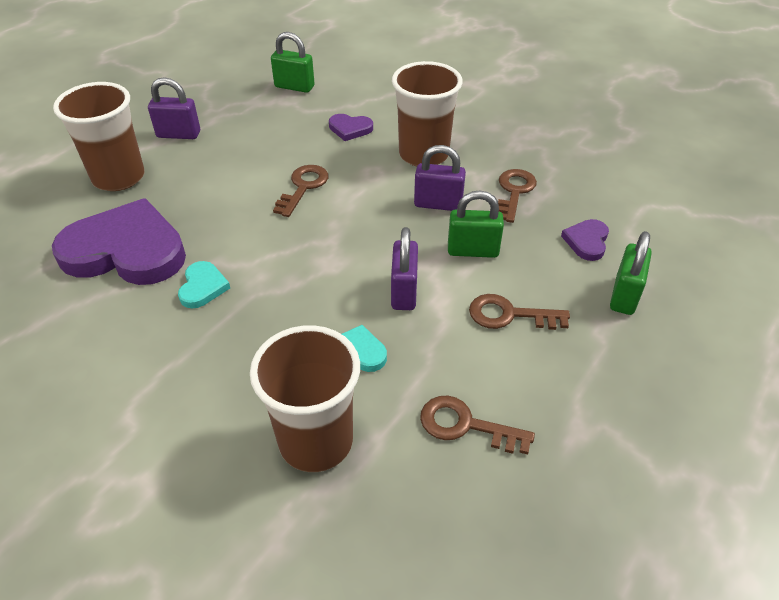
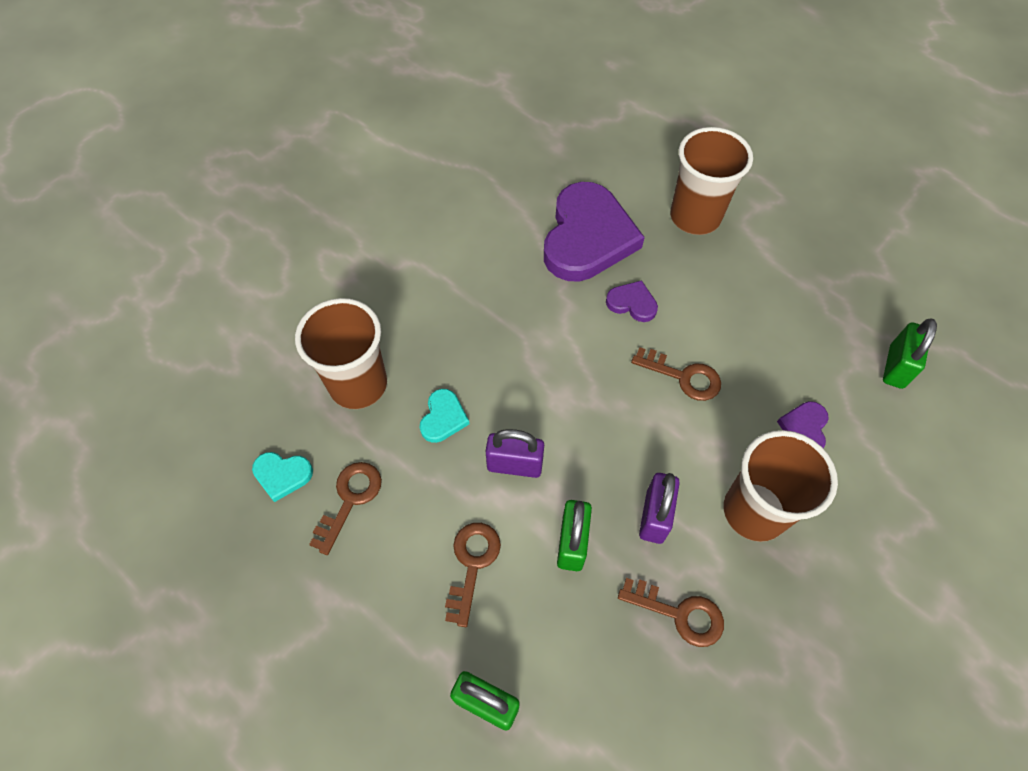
camera: 95 degrees right, 15 degrees up
purple padlock [148,77,200,139] -> none
turquoise heart [178,261,230,308] -> turquoise heart moved to [252,452,313,502]
purple heart [561,219,609,261] -> purple heart moved to [606,280,658,322]

